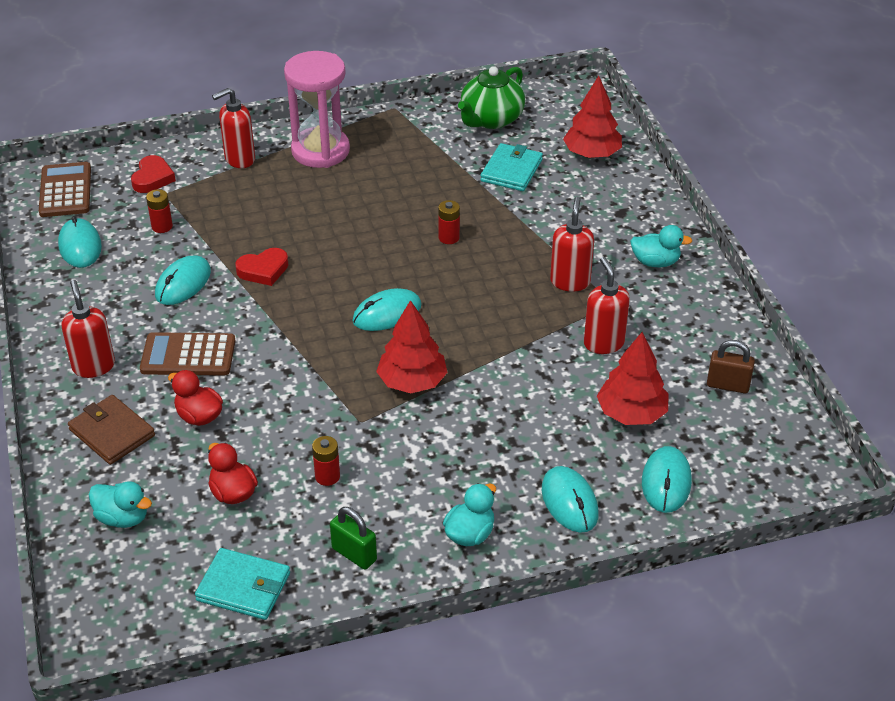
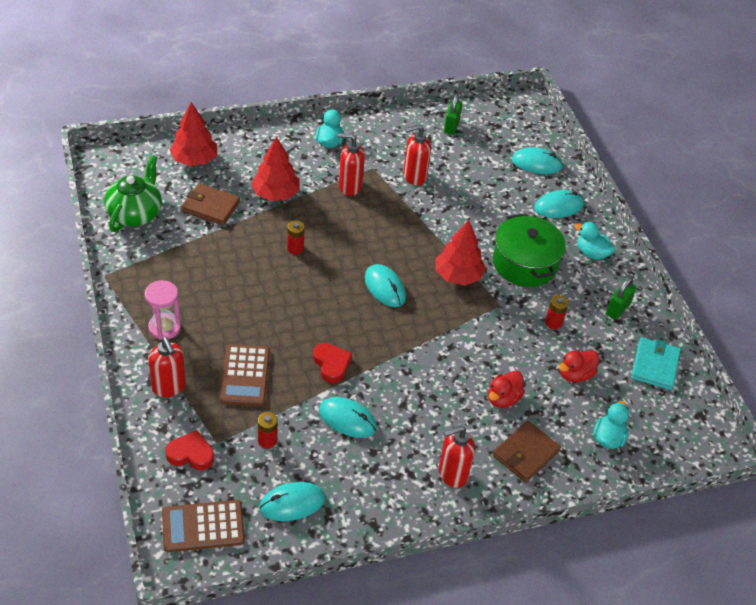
camera: 95 degrees left, 5 degrees up
brown calculator [140,332,235,376] -> brown calculator moved to [220,344,270,406]
pink hourglass [284,51,350,168] -> pink hourglass [145,280,181,340], size x0.60
green teapot [458,66,525,129] -> green teapot turned 105 degrees counterclockwise [104,155,162,232]
turquoise wallet [480,143,543,191] -> brown wallet [181,183,240,226]
red tree [597,332,669,425] -> red tree moved to [251,136,300,201]
brown padlock [707,340,755,393] -> green padlock [444,94,462,135]
none -> green pot [493,213,566,287]

